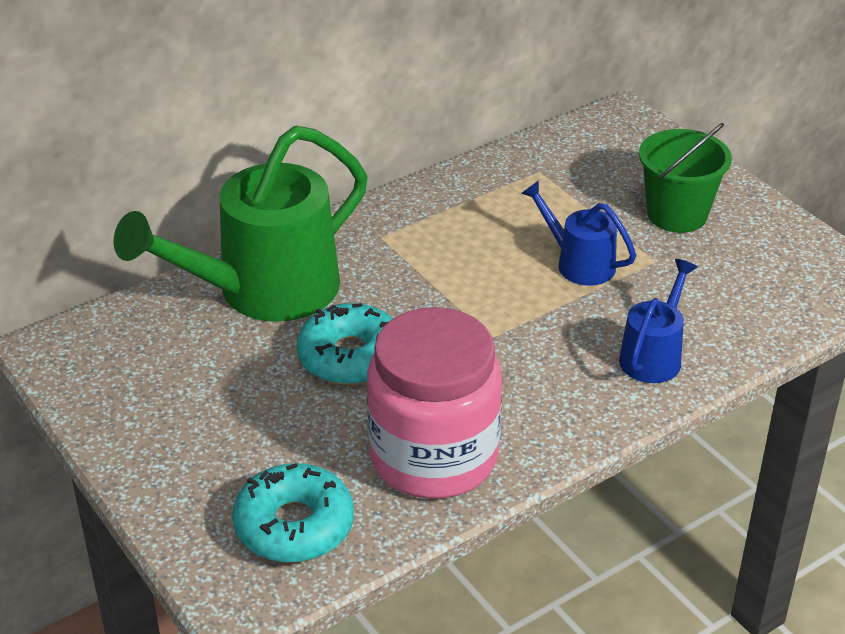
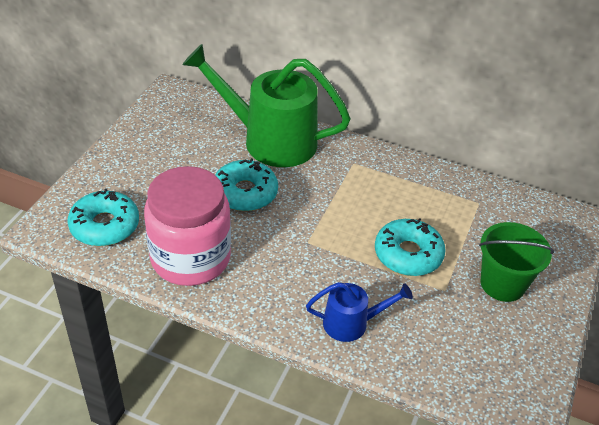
camera: 55 degrees right, 5 degrees up
blue watering can [521,180,636,286] -> turquoise donut [375,218,446,276]

